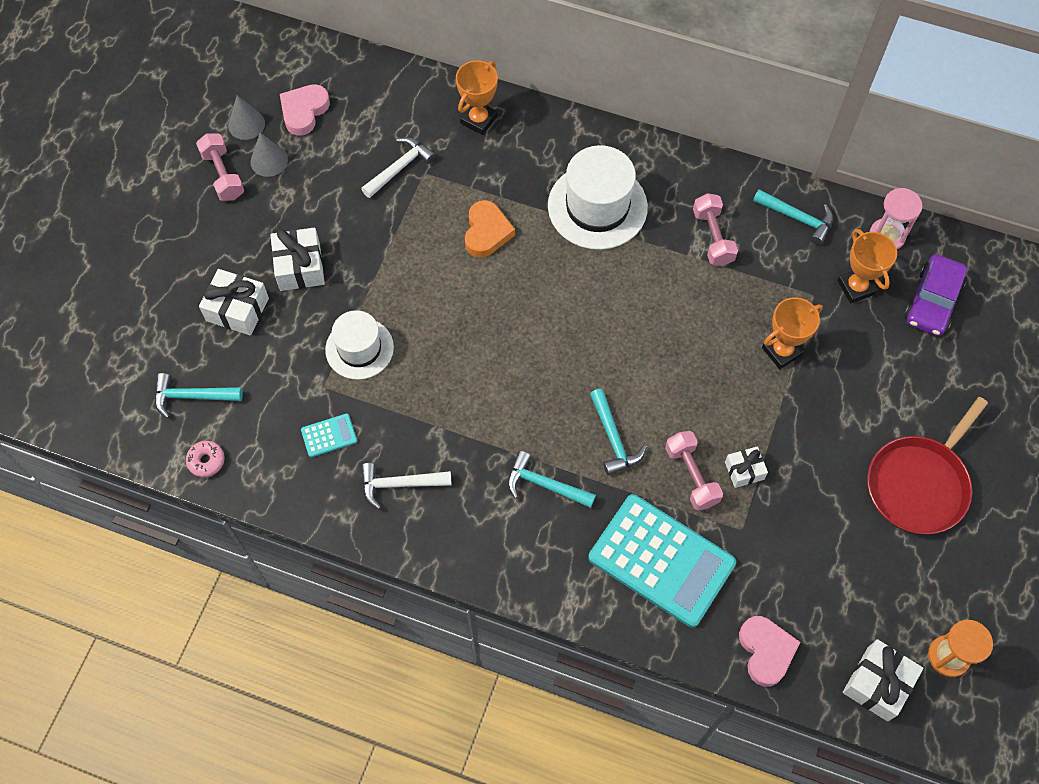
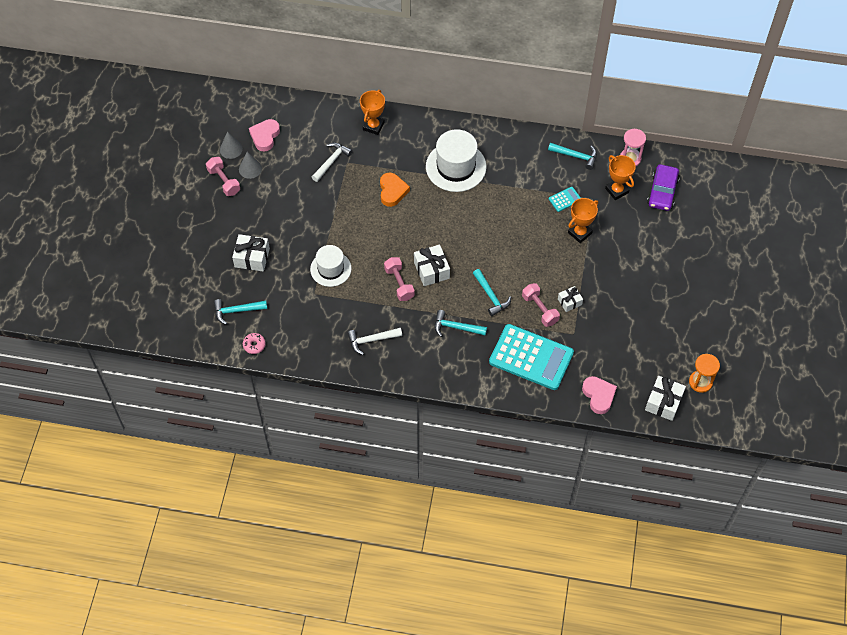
camera: 10 degrees left, 5 degrees down
white gift [270,227,325,291] -> white gift moved to [414,245,450,286]
turquoise calculator [301,413,357,458] -> turquoise calculator moved to [549,187,581,212]
pink dumbbell [693,193,738,266] -> pink dumbbell moved to [384,257,415,301]
red pan [867,397,988,534] -> none

